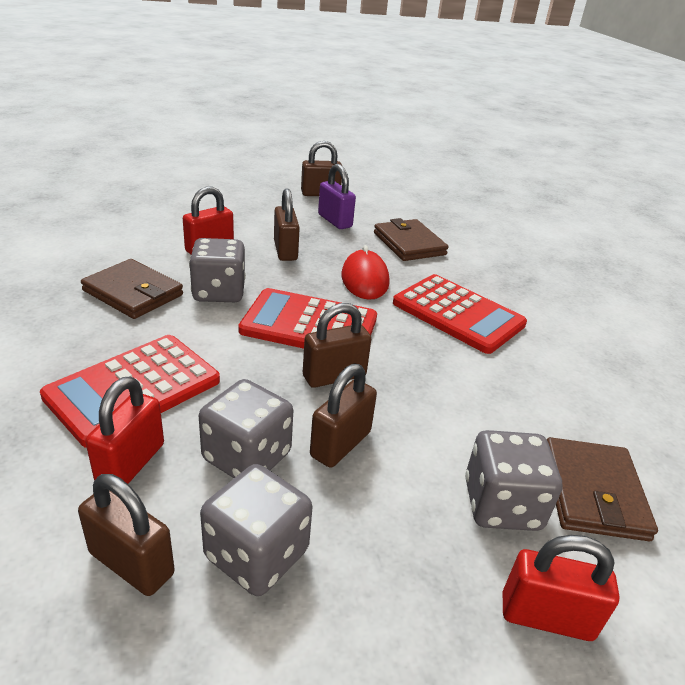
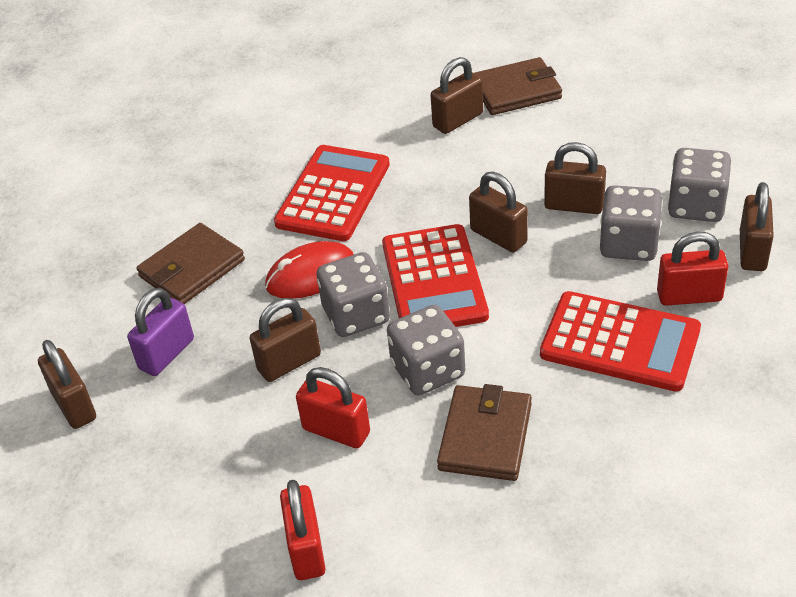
camera: 105 degrees left, 10 degrees up
grey dice [465,430,562,531] -> grey dice moved to [317,252,390,337]
red padlock [503,535,620,641] -> red padlock moved to [280,480,326,580]
none -> brown padlock [430,57,483,134]

